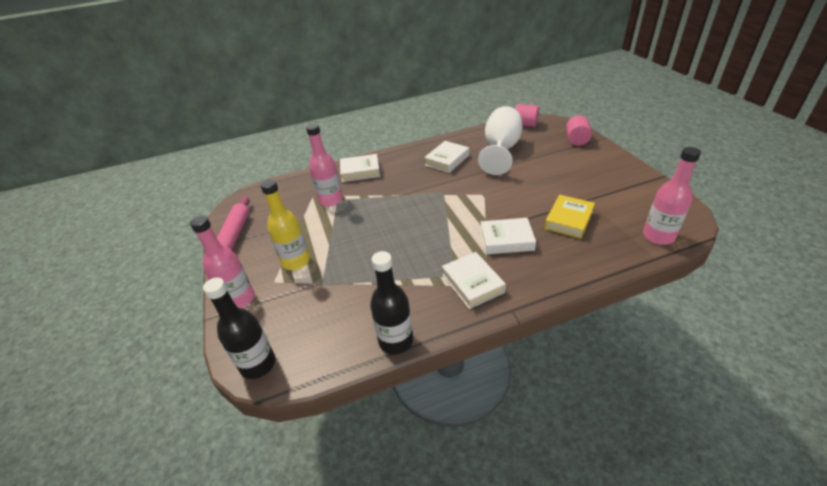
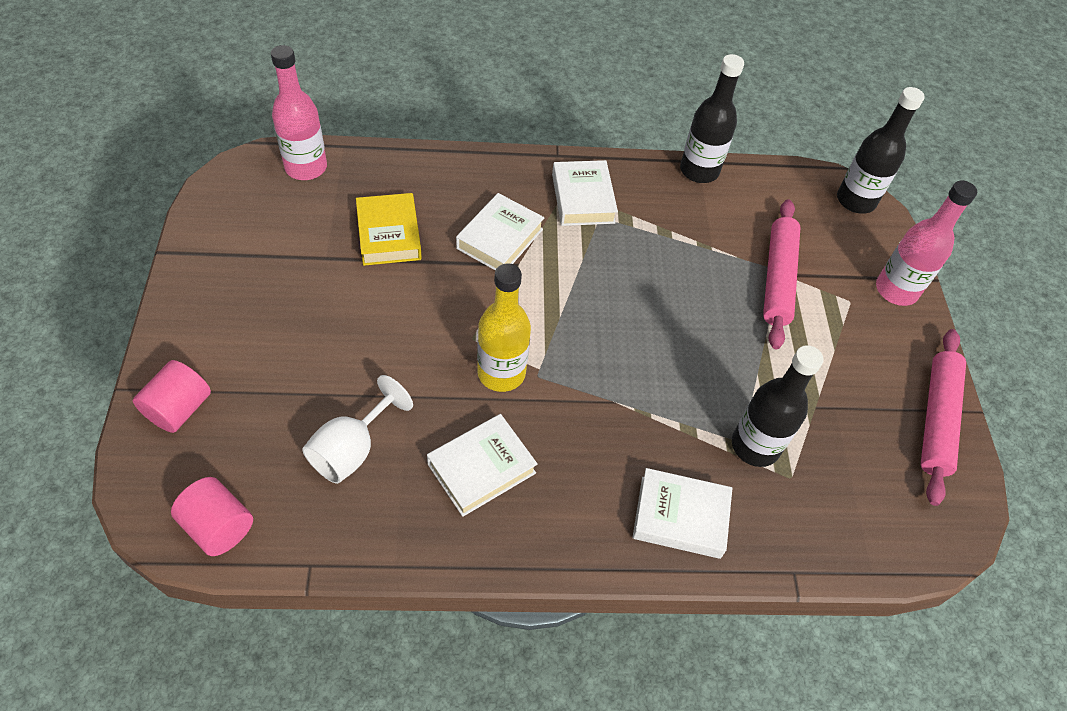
camera: 170 degrees left, 15 degrees up
yellow bottle [260,179,310,270] -> yellow bottle moved to [477,263,531,392]
pink bottle [306,124,343,207] -> black bottle [732,345,824,467]
white goblet [478,106,522,175] -> white goblet [302,375,413,484], size x0.63
white book [480,218,536,255] -> white book turned 75 degrees counterclockwise [456,193,544,271]
yellow book [544,195,595,239] -> yellow book turned 60 degrees counterclockwise [356,193,422,266]
none -> pink rolling pin [763,199,800,349]

